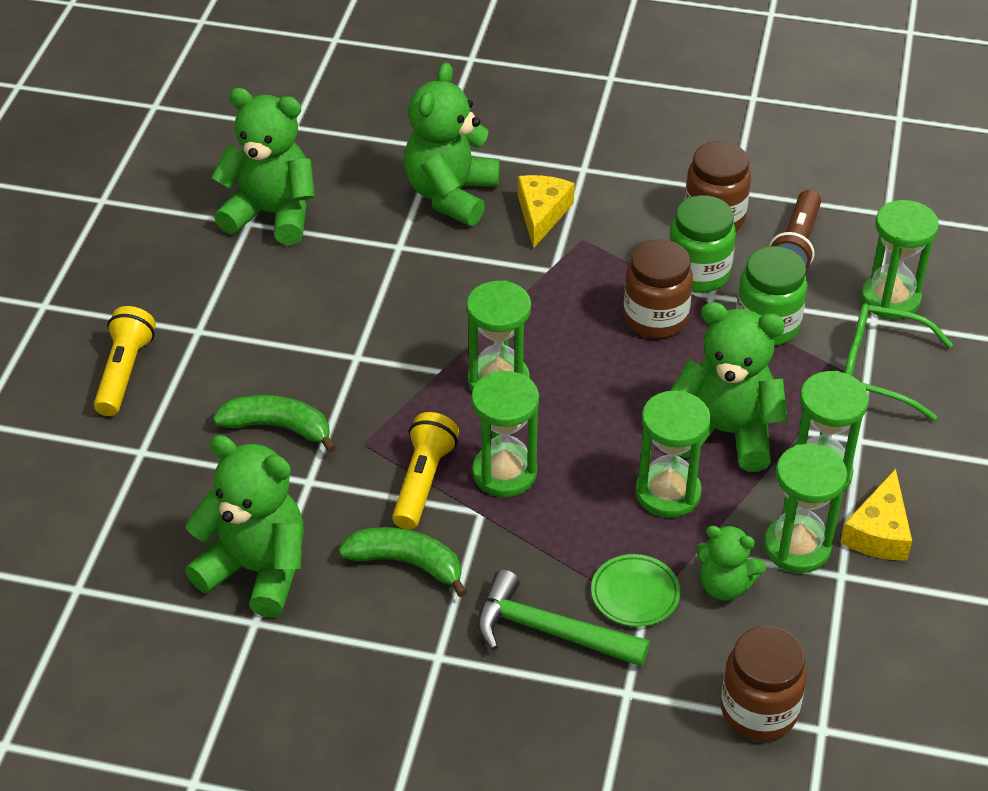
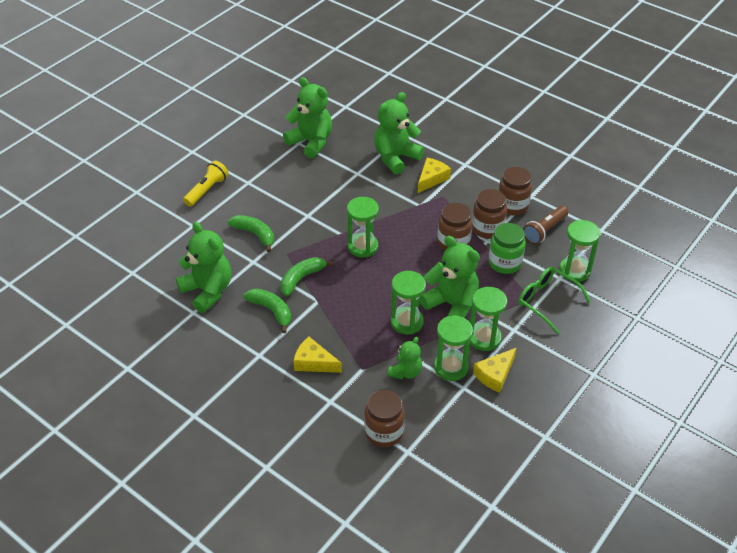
camera: 25 degrees right, 0 degrees up
yellow flashlight [392,412,459,530] -> green banana [280,257,334,296]
green hourglass [471,371,539,497] -> none
green hammer [477,570,650,667] -> yellow cheese [293,337,342,373]
green plate [591,554,680,627] -> none
green jar [669,195,736,293] -> brown jar [472,189,507,239]
green teddy bear [696,525,766,601] -> green teddy bear turned 105 degrees counterclockwise [388,337,422,379]

